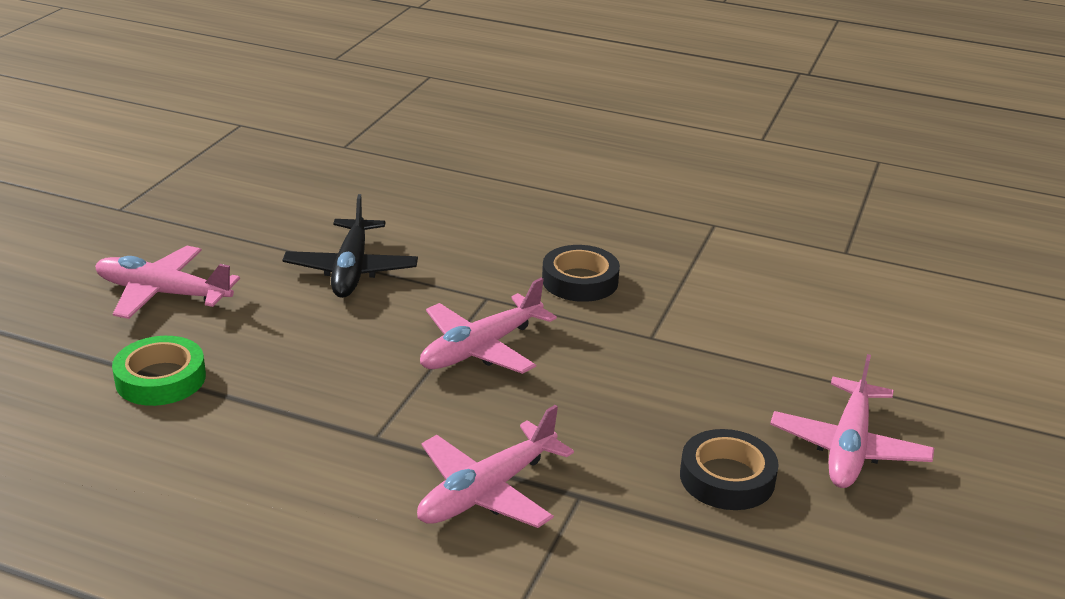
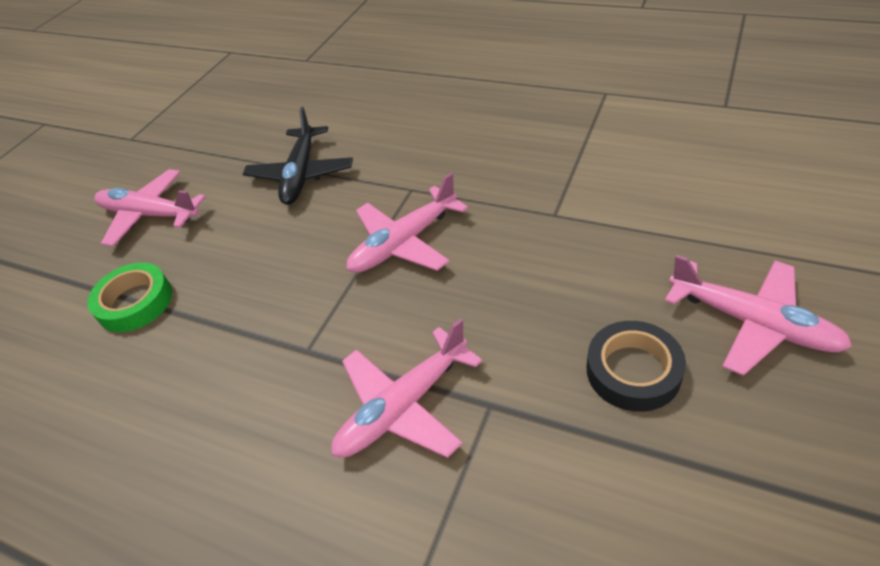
camera: 10 degrees right, 15 degrees up
black tape [542,245,620,302] -> none
pink plane [770,354,934,488] -> pink plane turned 75 degrees counterclockwise [665,255,852,376]

